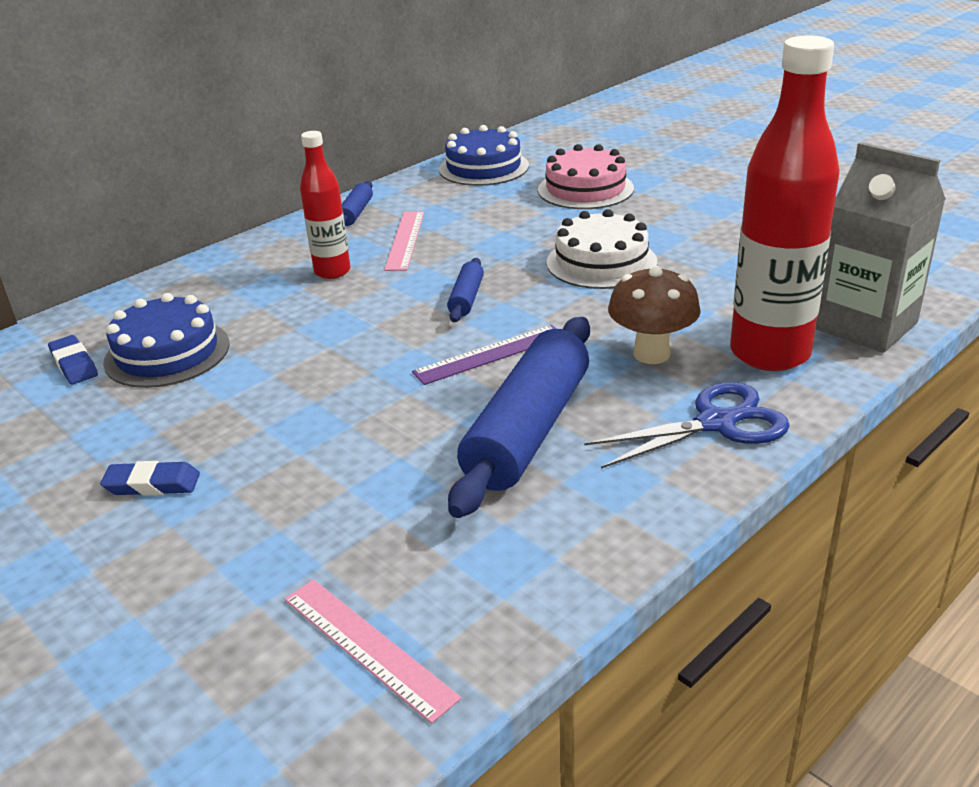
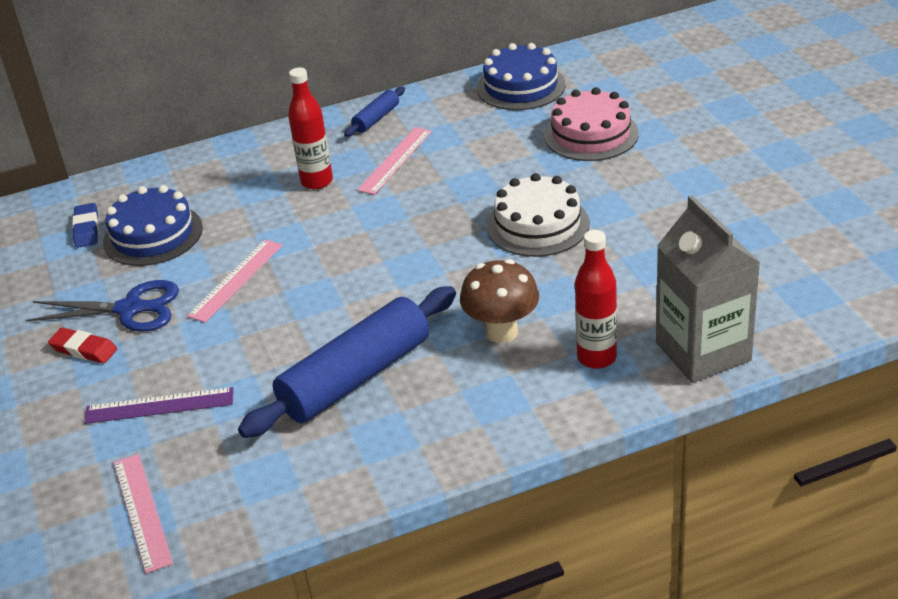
camera: 25 degrees right, 5 degrees up
blue eraser [100,461,200,496] -> red eraser [48,328,117,363]
purple ruler [412,325,557,385] -> purple ruler moved to [84,387,233,424]
blue rolling pin [447,258,484,322] -> none
blue scissors [584,382,790,469] -> blue scissors moved to [26,280,179,332]
red bottle [730,35,840,371] -> red bottle [575,230,617,369], size x0.56
none -> pink ruler [187,239,282,323]

